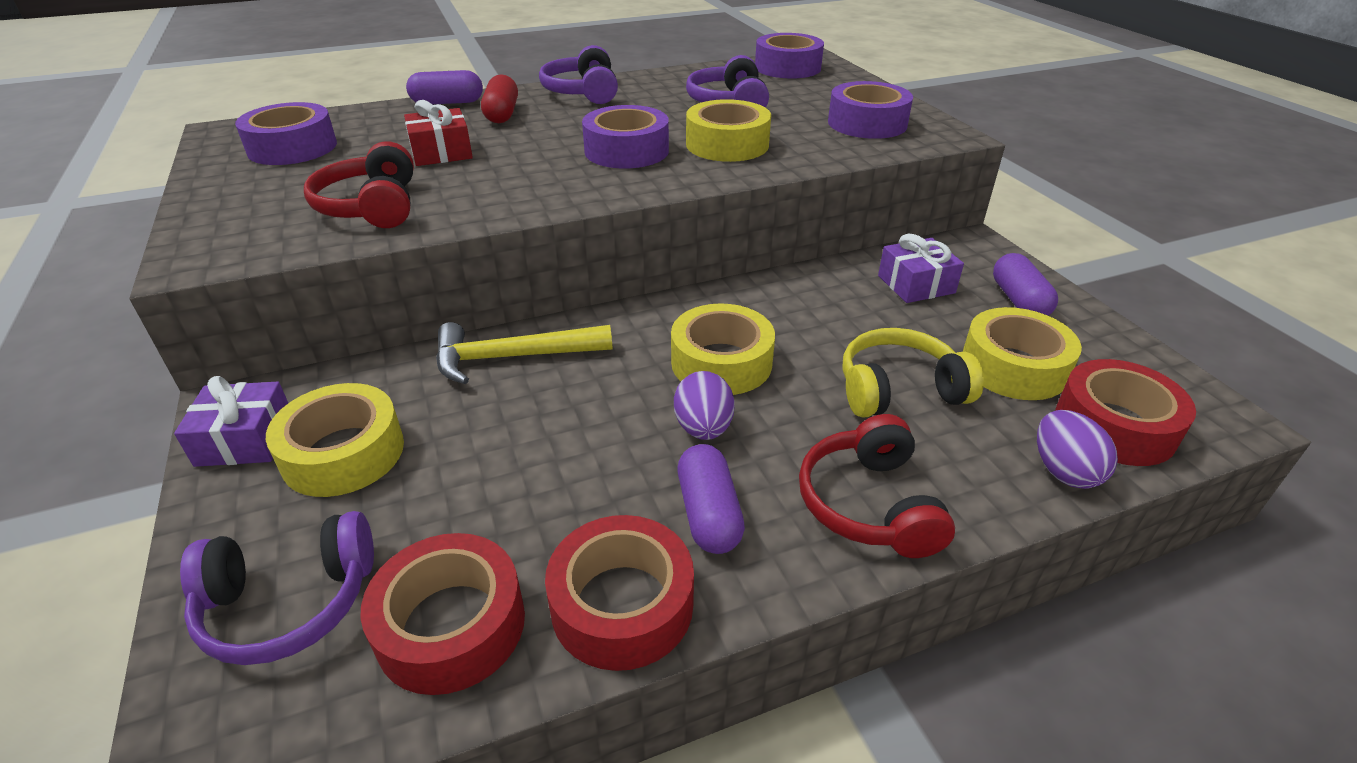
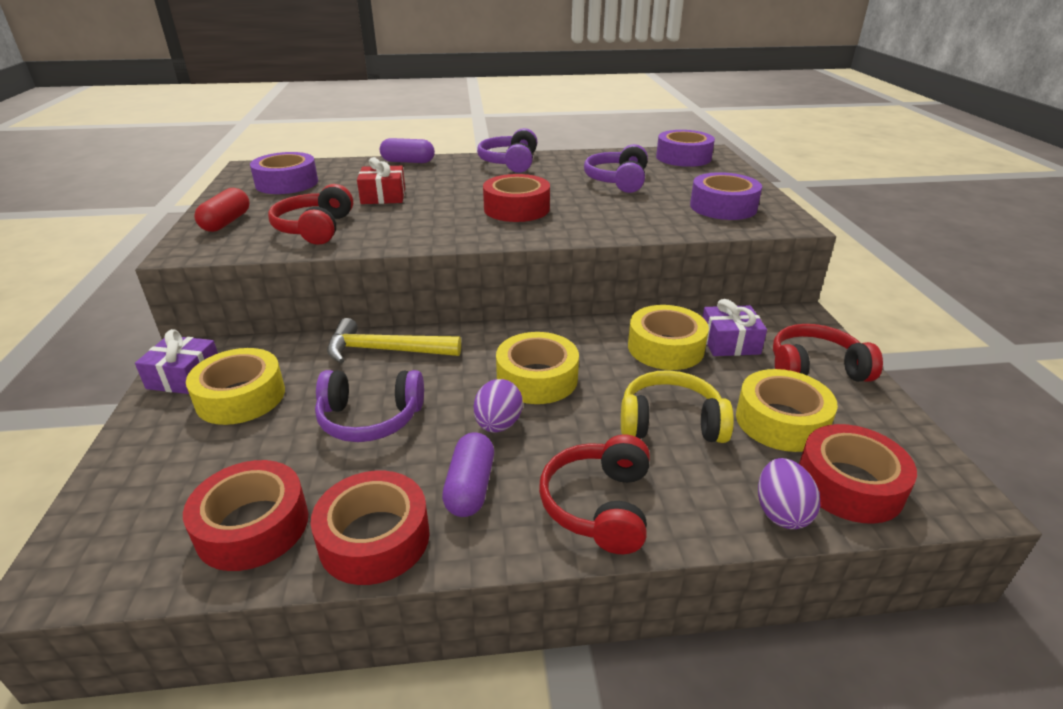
camera: 15 degrees right, 5 degrees down
purple headphones [180,511,374,665] -> purple headphones moved to [315,370,424,442]
red capsule [481,74,518,123] -> red capsule moved to [194,188,250,232]
purple tape [582,105,669,168] -> red tape [483,174,550,222]
yellow tape [686,99,771,162] -> yellow tape moved to [628,305,709,370]
purple capsule [993,253,1058,316] -> red headphones [773,324,883,382]

